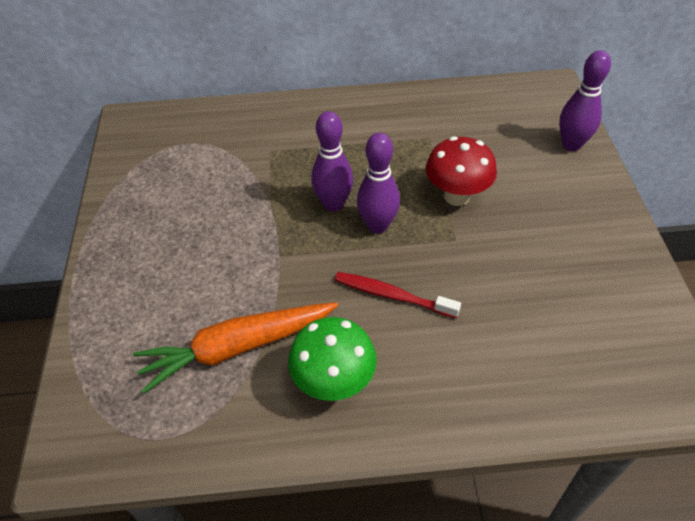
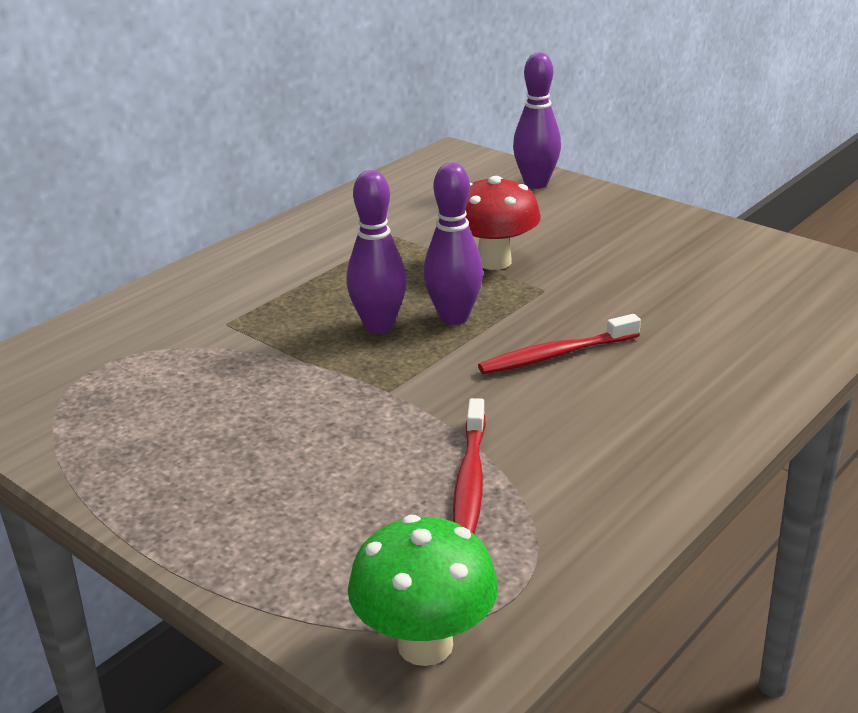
camera: 45 degrees left, 20 degrees down
orange carrot [133,302,338,394] -> red toothbrush [453,398,486,534]
green mushroom [288,317,377,401] -> green mushroom moved to [348,515,498,666]

